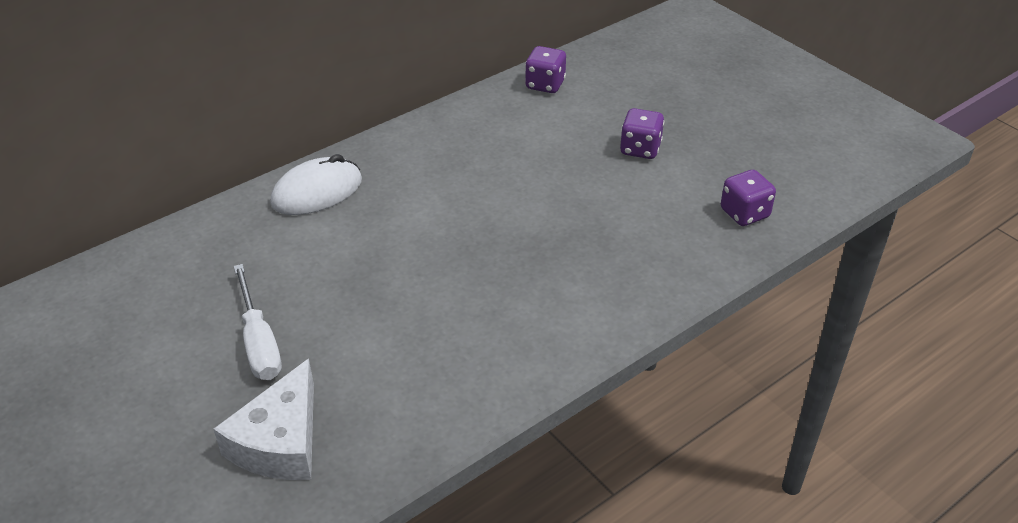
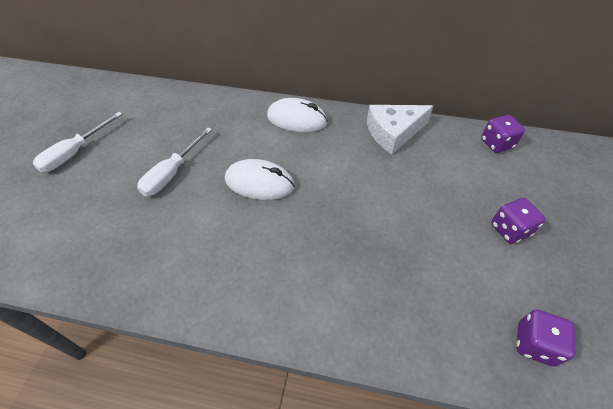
camera: 50 degrees right, 10 degrees up
white cheese [214,359,314,480] -> white cheese moved to [367,105,433,154]
none -> white screwdriver [33,112,122,172]
none -> white mouse [225,159,294,200]

